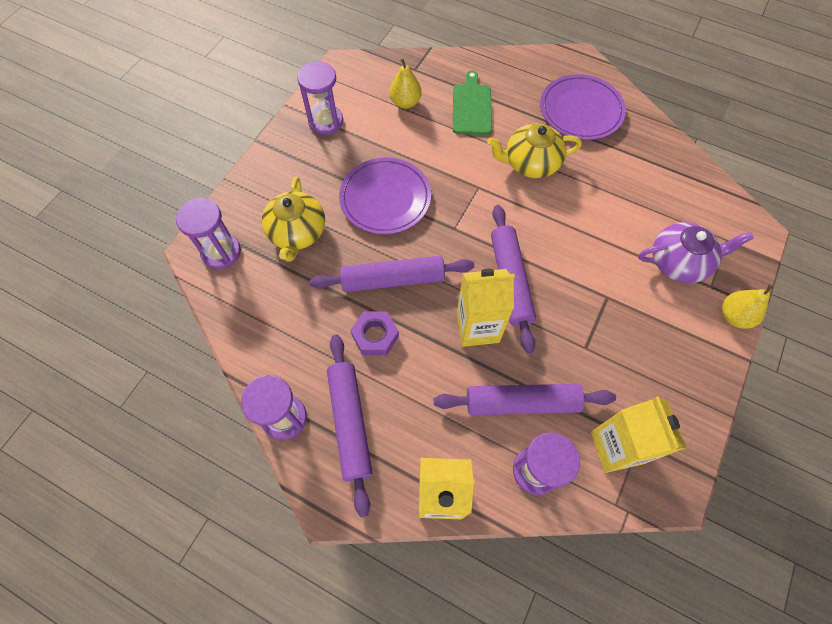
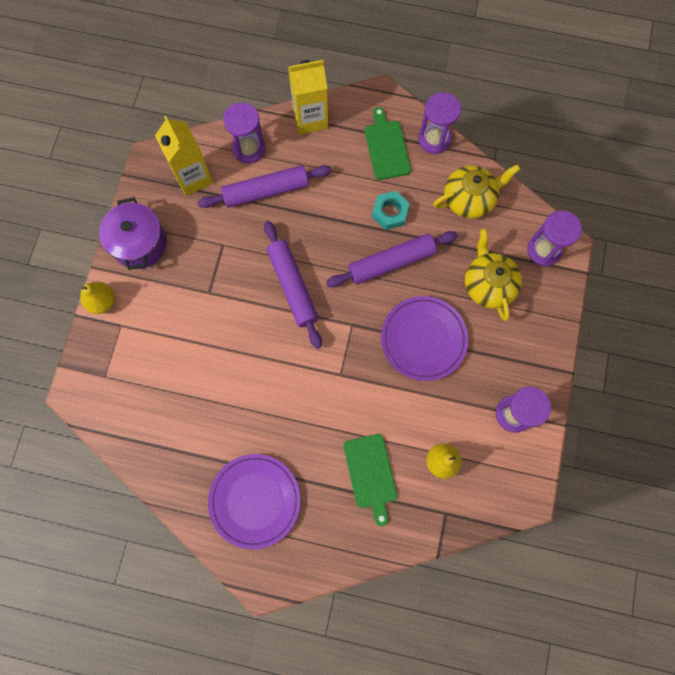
camera: 165 degrees right, 10 degrees up
purple rolling pin [327,335,373,517] -> green cutting board [365,107,411,180]
purple nut [350,311,399,356] -> turquoise nut [372,191,410,230]
yellow carton [457,269,515,347] -> none
yellow teapot [487,123,582,178] -> yellow teapot moved to [433,164,520,219]
purple teapot [638,222,754,283] -> none
none -> purple pot [99,197,167,270]

